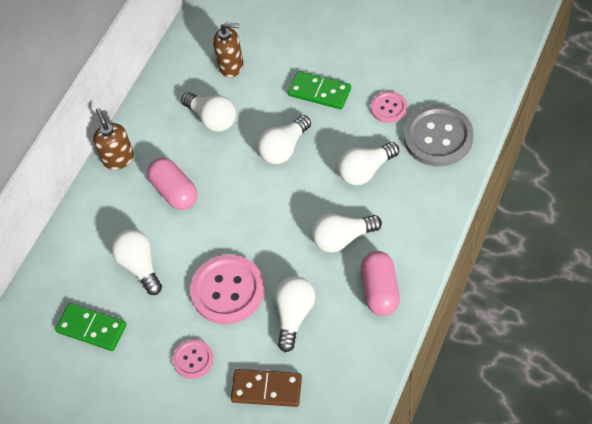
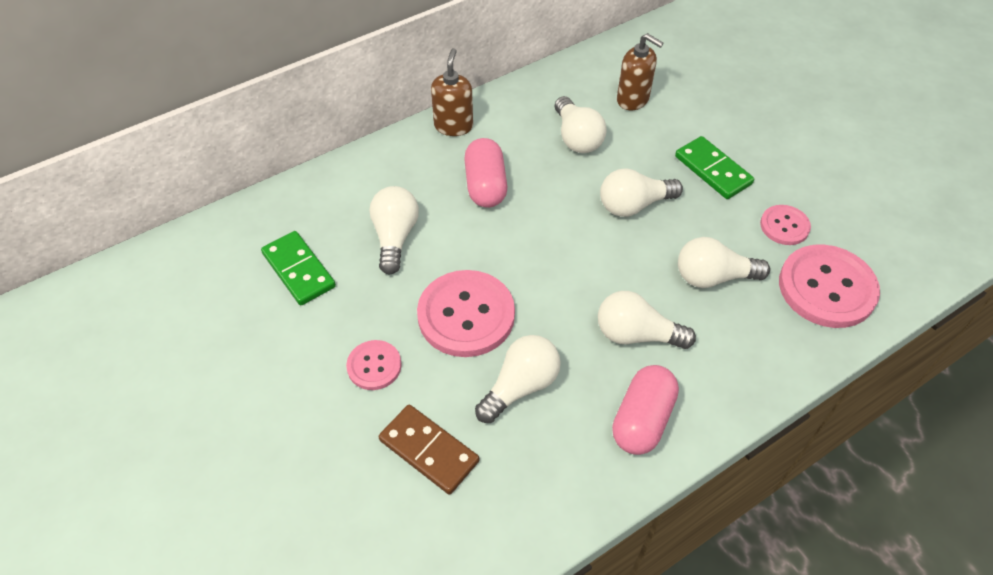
camera: 25 degrees right, 5 degrees down
grey button [404,105,473,167] -> pink button [779,245,880,328]

